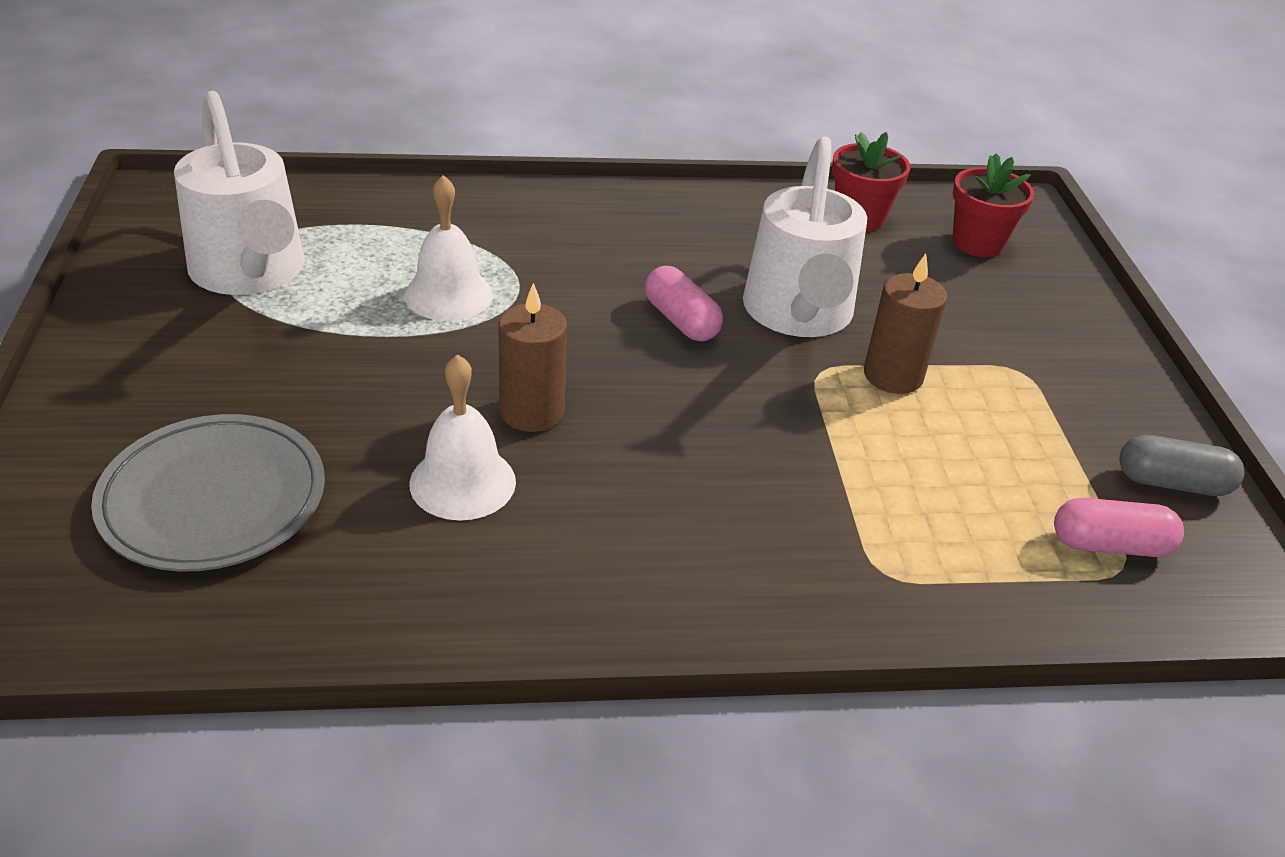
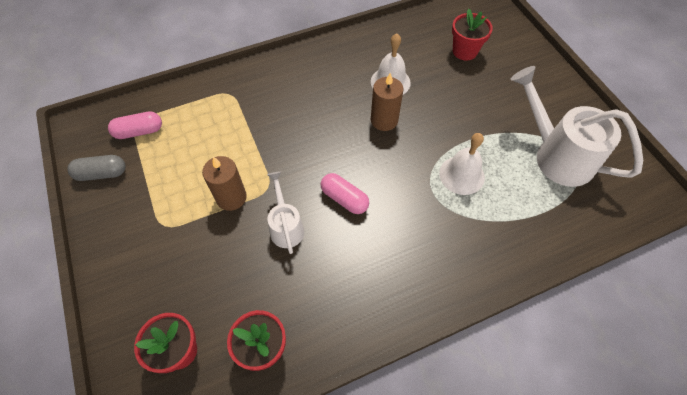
camera: 165 degrees right, 20 degrees up
grey plate [91,414,325,572] -> red flower pot [452,9,493,61]
white watering can [743,137,867,337] -> white watering can [267,171,304,254], size x0.55

